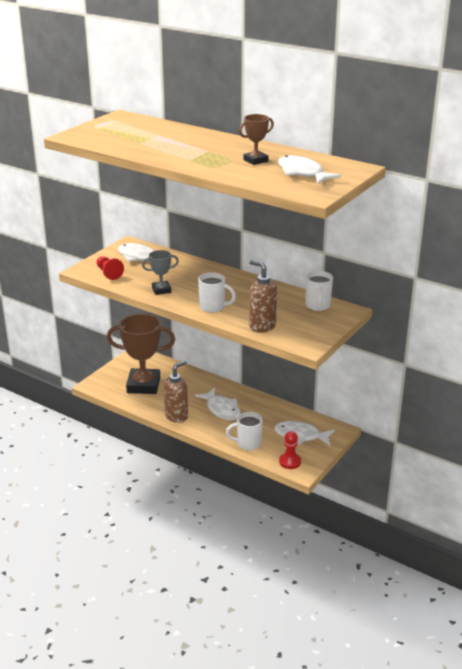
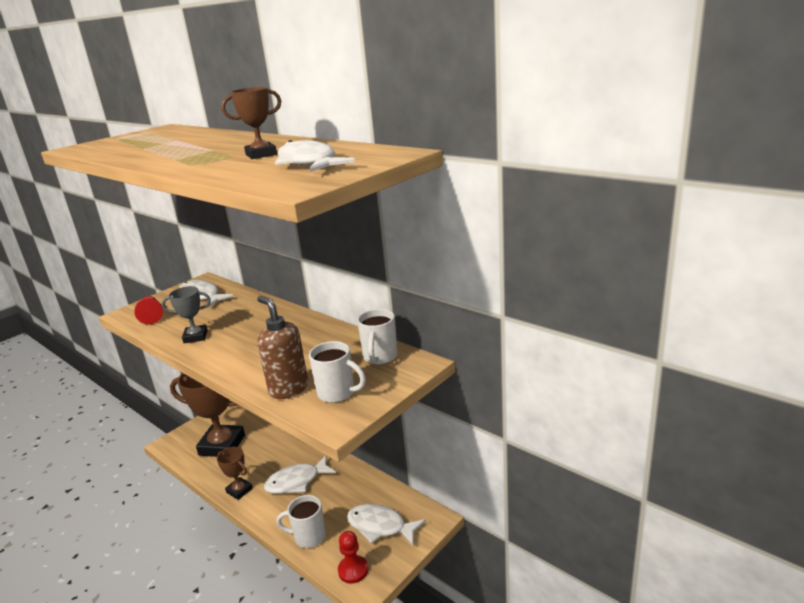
camera: 10 degrees right, 5 degrees down
brown soap dispenser [163,360,188,423] -> brown trophy [217,447,253,500]
white fish [195,388,240,420] -> white fish turned 90 degrees clockwise [264,455,337,494]
white mug [198,272,236,313] -> white mug moved to [309,341,366,403]

